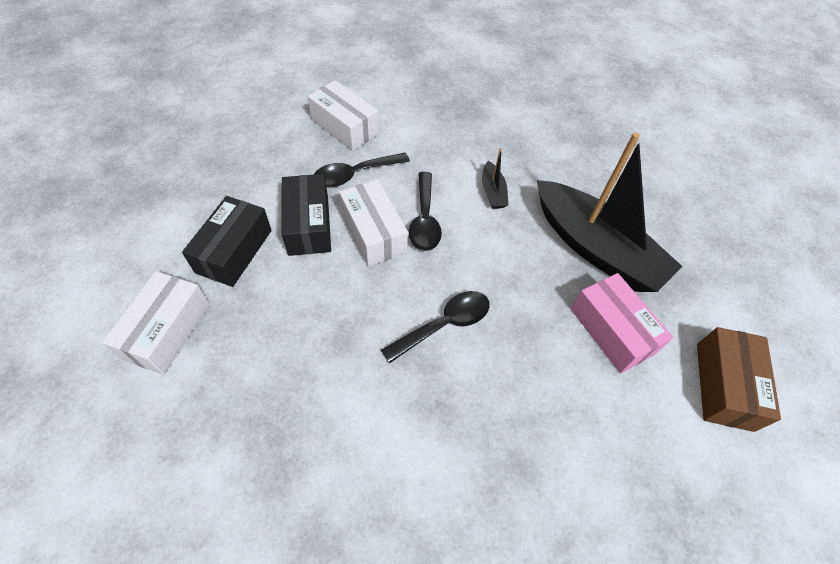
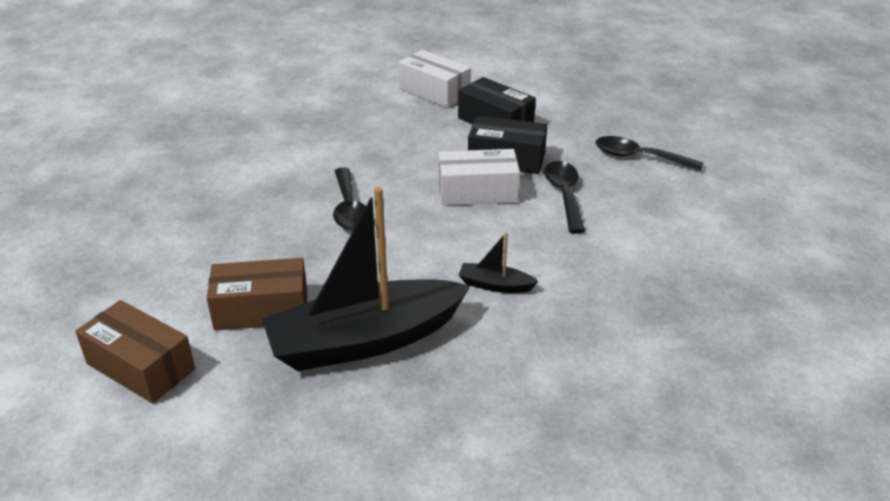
camera: 115 degrees right, 20 degrees down
white box [308,80,379,151] -> none
black spoon [409,172,442,251] -> black spoon moved to [595,136,704,171]
pink box [571,273,673,373] -> brown box [207,258,307,331]

